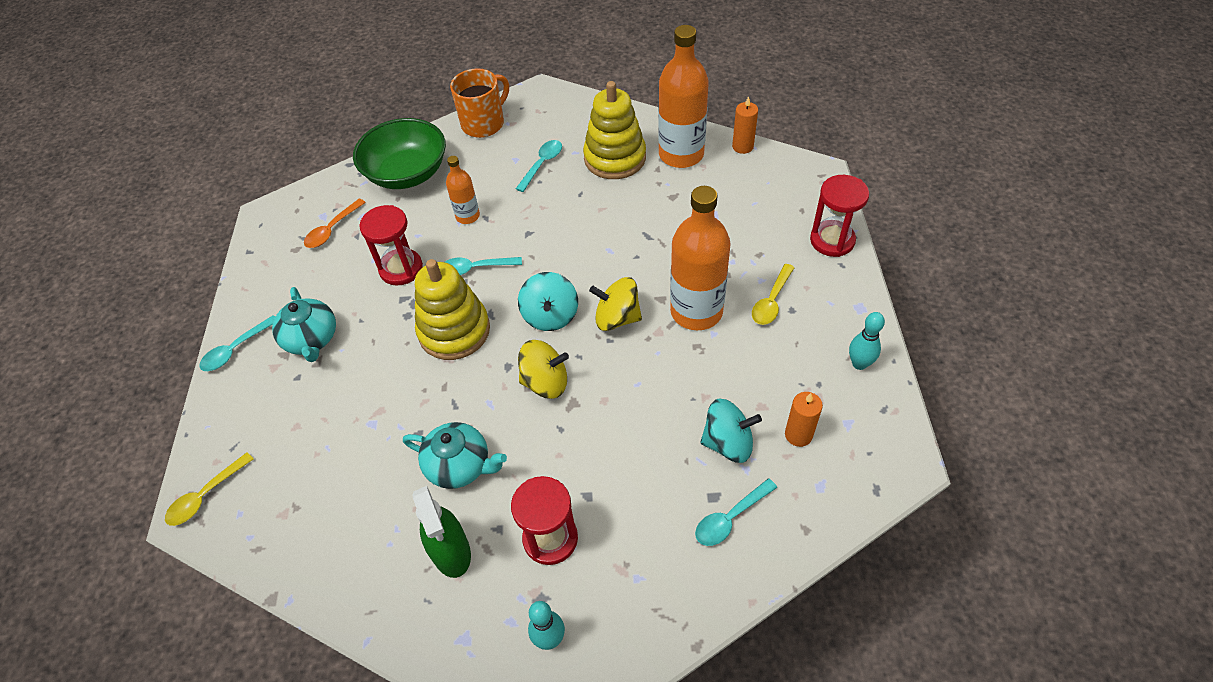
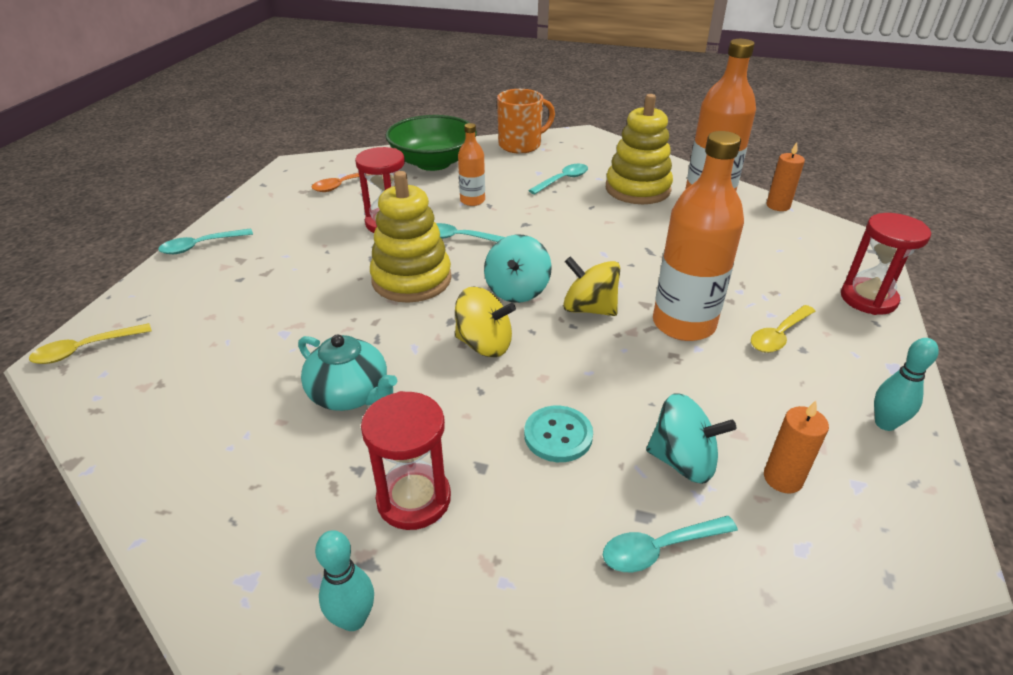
camera: 15 degrees right, 15 degrees down
turquoise teapot [272,287,336,362] -> none
green spray bottle [413,486,471,578] -> none
none -> turquoise button [524,406,593,462]

